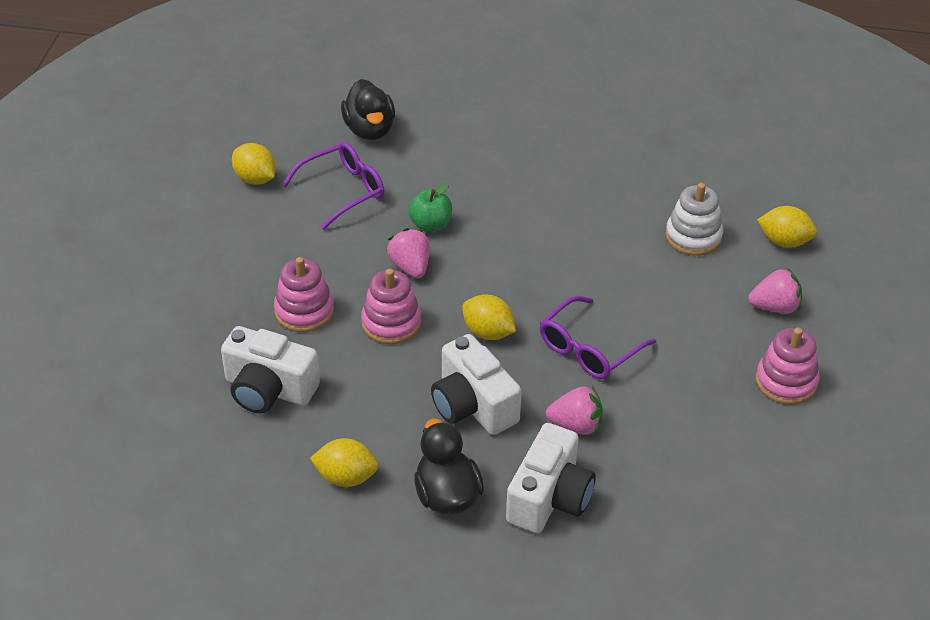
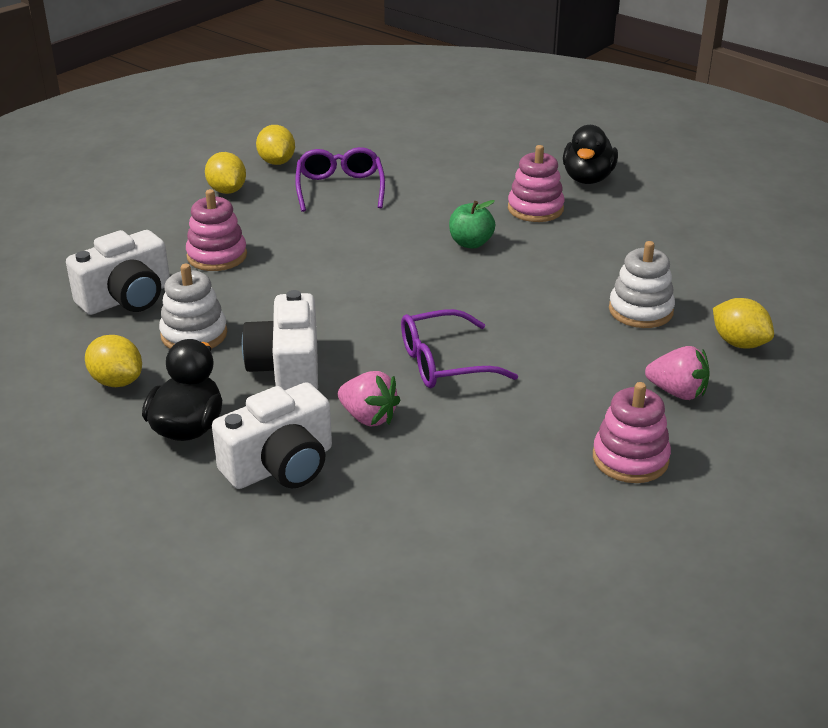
camera: 30 degrees right, 10 degrees down
white camera [221,326,320,413] -> white camera turned 90 degrees counterclockwise [66,230,170,315]
purple glasses [282,142,384,230] -> purple glasses turned 90 degrees counterclockwise [295,147,385,212]
black duck [341,79,395,140] -> black duck moved to [563,125,618,184]
pink stacking toy [361,269,421,344] -> pink stacking toy moved to [508,145,565,222]
pink strawberry [387,228,430,278] -> none
green apple [408,183,452,232] -> green apple moved to [449,200,495,249]
yellow lemon [462,294,516,340] -> yellow lemon moved to [205,152,246,194]
none -> white stacking toy [159,264,227,349]

